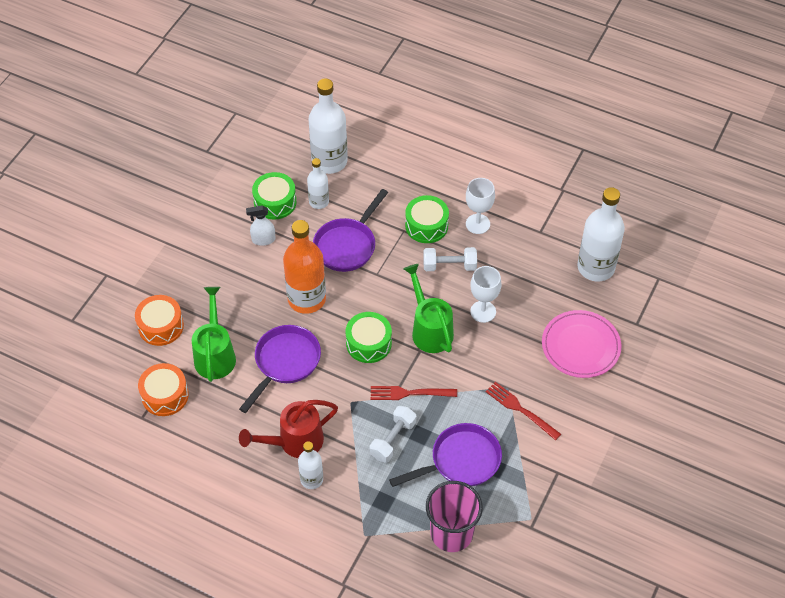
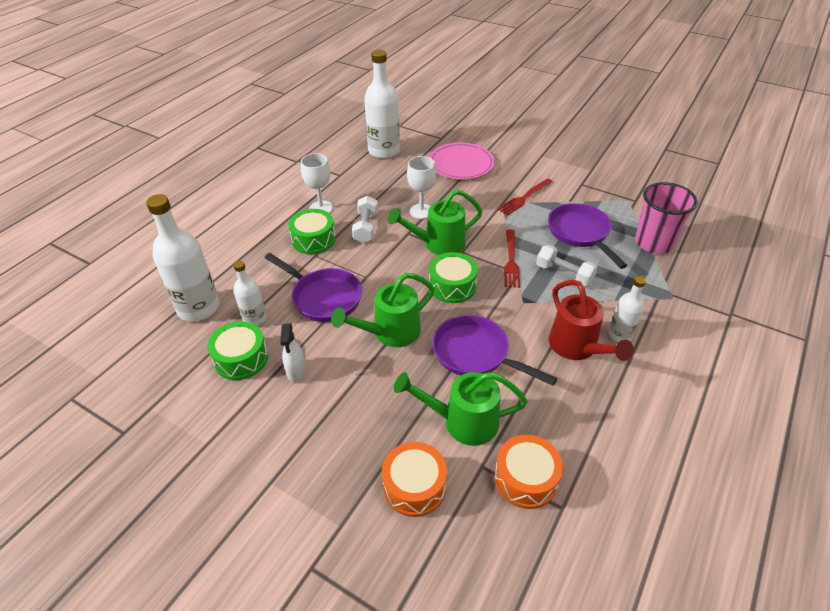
camera: 85 degrees left, 10 degrees down
orange bottle [283,220,326,314] -> green watering can [331,273,434,347]

